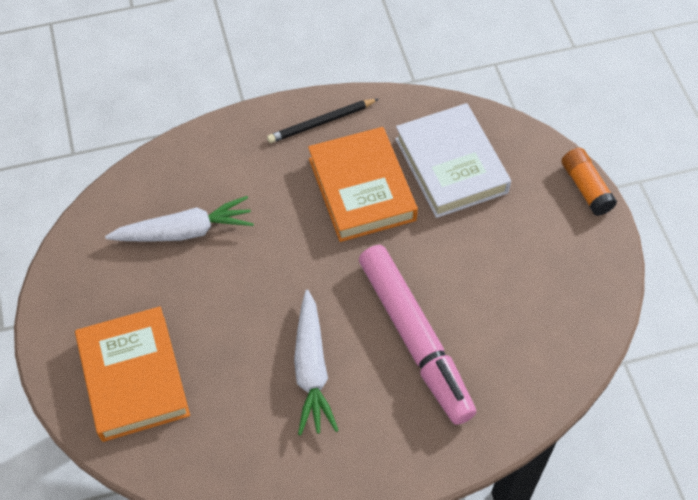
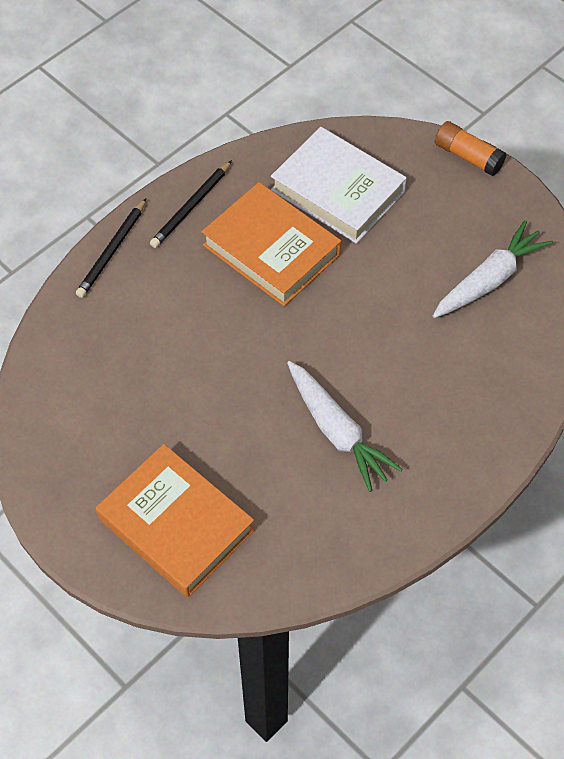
camera: 30 degrees left, 0 degrees up
white carrot [105,196,254,242] -> white carrot moved to [433,220,553,318]
pink marker [359,245,477,425] -> none
none -> black pencil [76,199,146,298]

